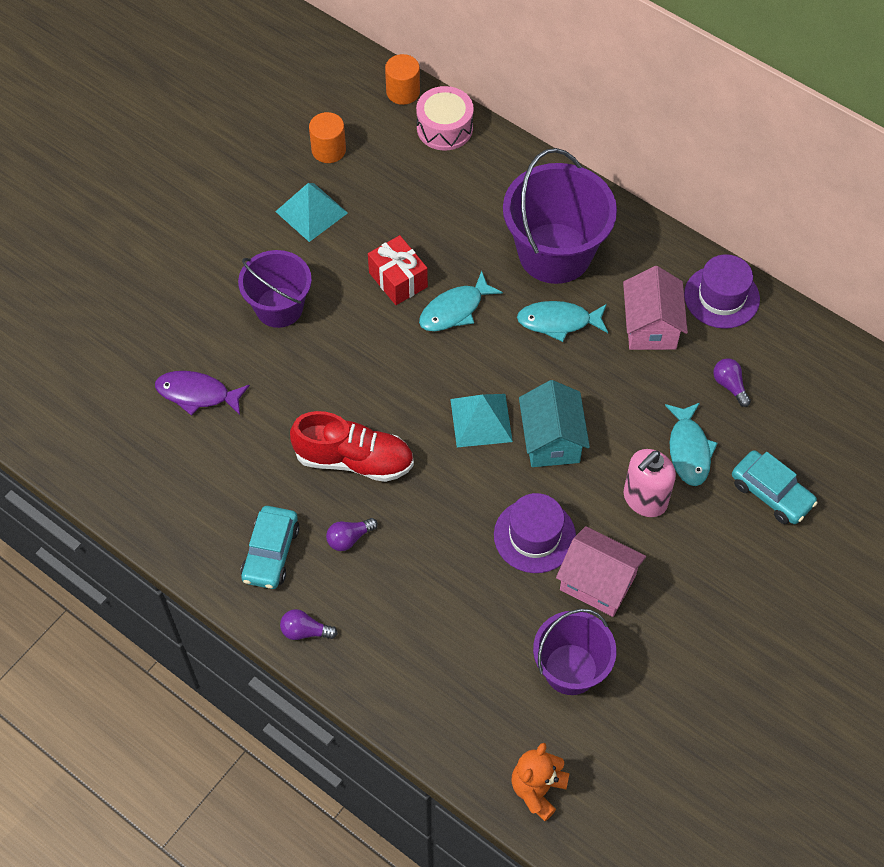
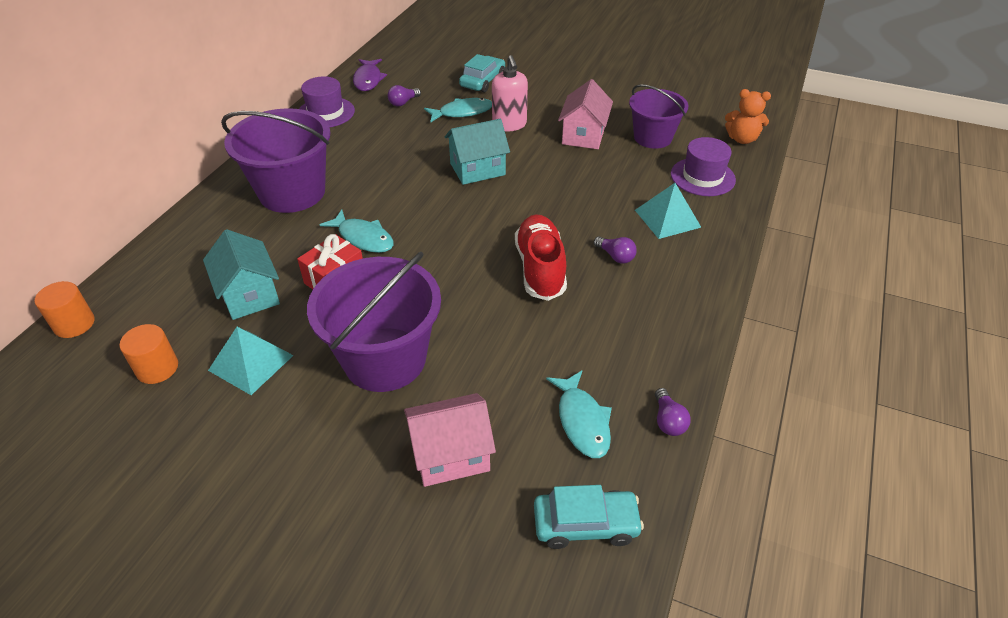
camera: 105 degrees left, 15 degrees down
purple fish [155,371,250,416] -> purple fish moved to [353,59,387,91]
purple bucket [238,250,312,328] -> purple bucket [307,252,441,392], size x1.57
turquoise car [241,506,300,589] -> turquoise car moved to [534,485,644,549]
purple light bulb [280,609,338,640] -> purple light bulb moved to [655,388,690,436]
pink drum [416,86,474,150] -> none
turquoise pyramid [450,394,513,447] -> turquoise pyramid moved to [635,183,701,239]
purple hat [494,493,576,573] -> purple hat moved to [671,137,736,196]
turquoise fish [517,301,608,342] -> turquoise fish moved to [546,370,612,458]
pink house [623,266,688,350] -> pink house moved to [404,393,496,487]
pink soap dispenser [624,449,676,517] -> pink soap dispenser turned 45 degrees clockwise [492,55,528,131]
none -> turquoise house [203,229,280,320]

